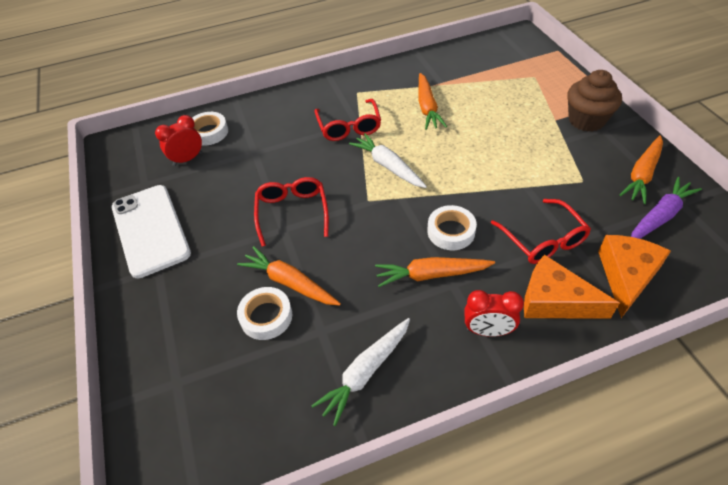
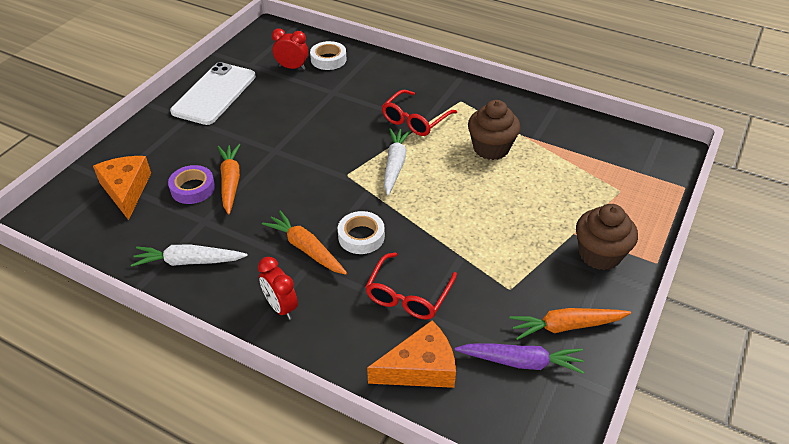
camera: 45 degrees right, 5 degrees down
white tape [237,287,292,340] -> purple tape [168,165,215,204]
red glasses [254,177,329,247] -> none
orange carrot [418,73,447,130] -> brown cupcake [468,100,521,160]
orange cheese [524,254,620,319] -> orange cheese moved to [93,156,151,220]

